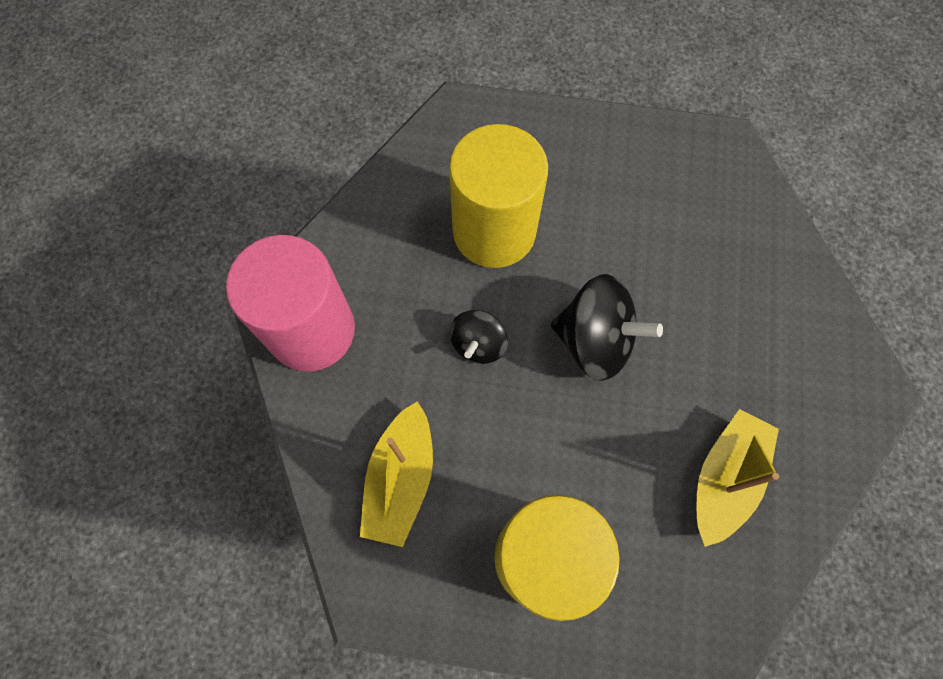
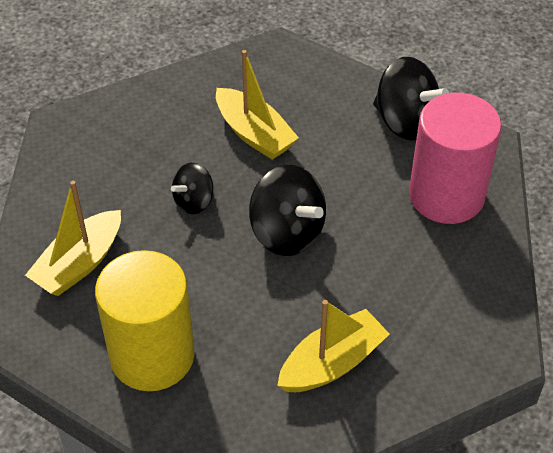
camera: 25 degrees right, 20 degrees down
pink cylinder [226,235,355,372] -> pink cylinder moved to [409,93,502,224]
yellow cylinder [449,124,548,268] -> yellow boat [216,50,299,160]
none -> black spinning top [373,57,449,141]

